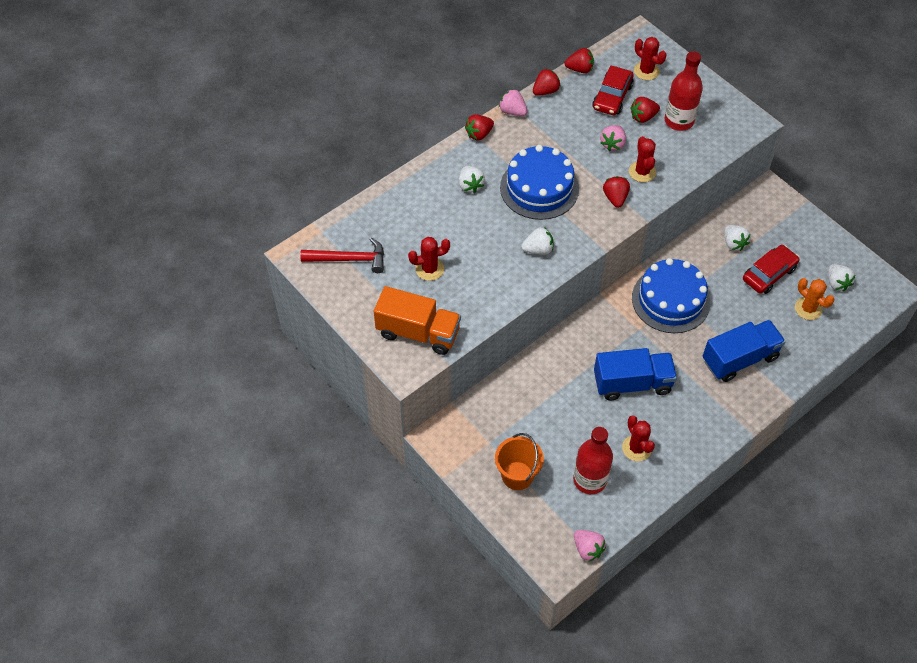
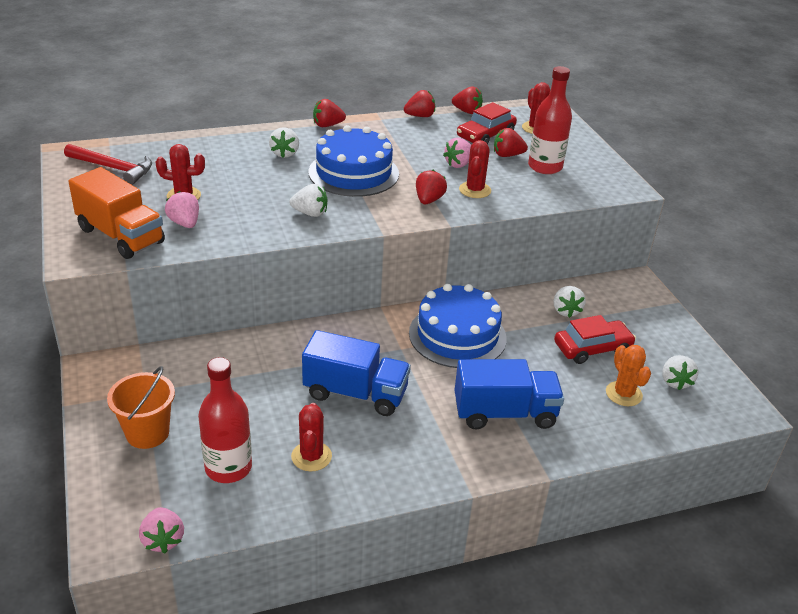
camera: 20 degrees right, 20 degrees down
pink strawberry [499,89,528,116] -> pink strawberry moved to [165,191,199,228]

